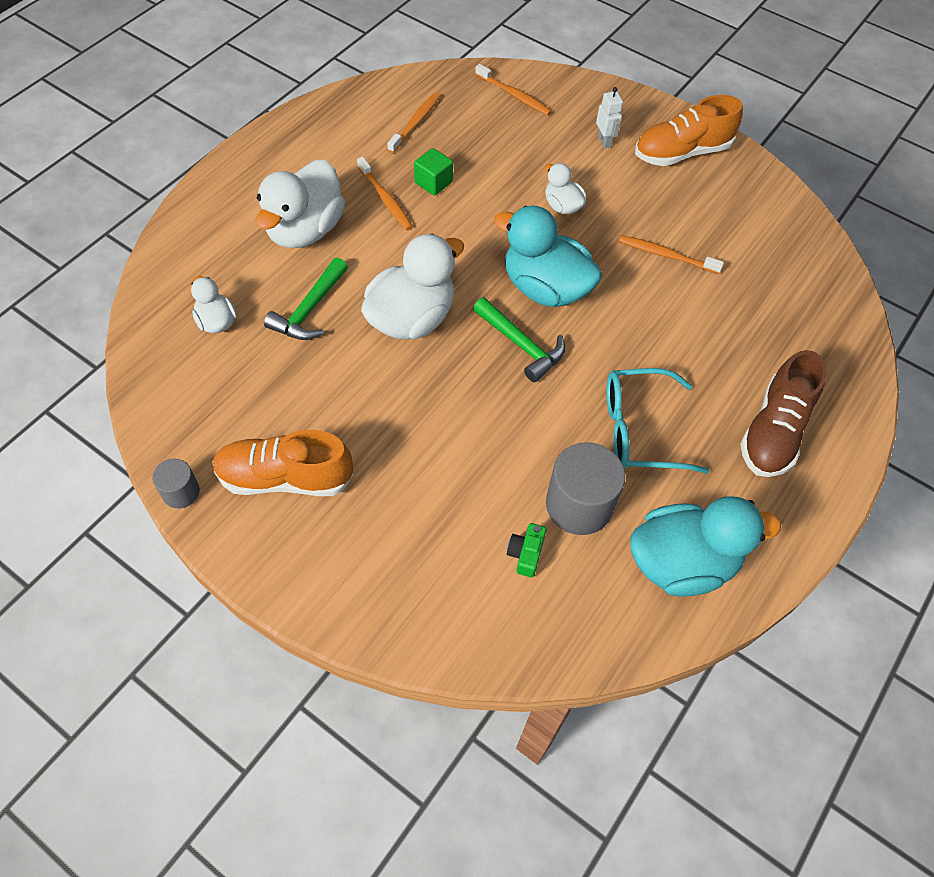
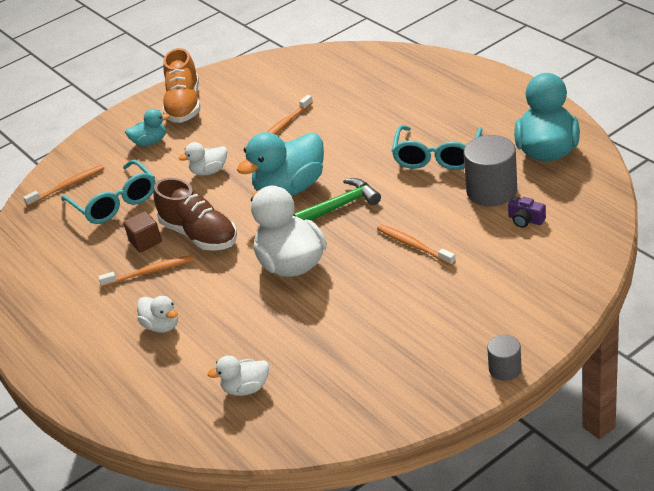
camera: 65 degrees left, 20 degrees down
grey cylinder [152,459,200,509] -> grey cylinder moved to [487,335,521,381]
orange shoe [212,430,353,496] -> none
white duck [256,159,345,248] -> white duck [137,296,178,333], size x0.51
green hammer [264,257,348,340] -> none
orange toothbrush [387,92,441,153] -> orange toothbrush moved to [377,224,456,266]
green cube [414,148,453,196] -> brown cube [123,211,162,252]
green camera [507,523,546,578] -> purple camera [508,197,546,228]
white robot [596,87,623,148] -> turquoise duck [125,109,170,146]
brown shoe [740,350,827,477] -> brown shoe moved to [153,178,237,251]
none -> turquoise glasses [61,160,156,224]

